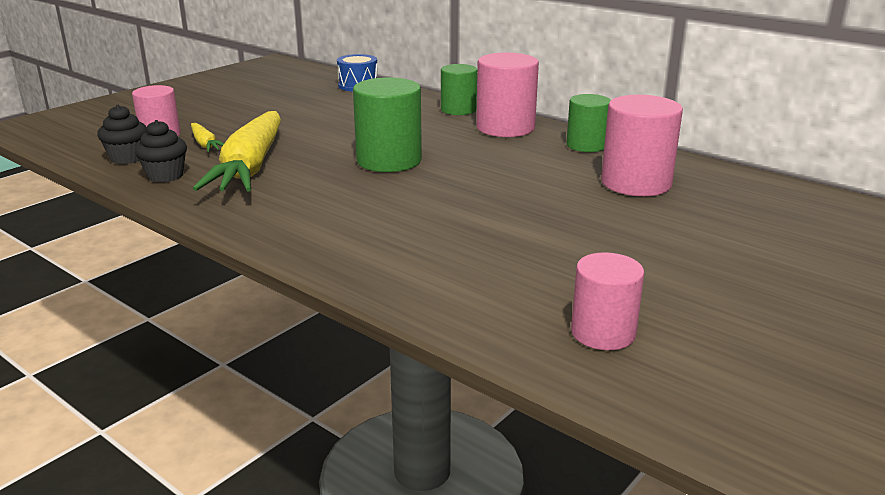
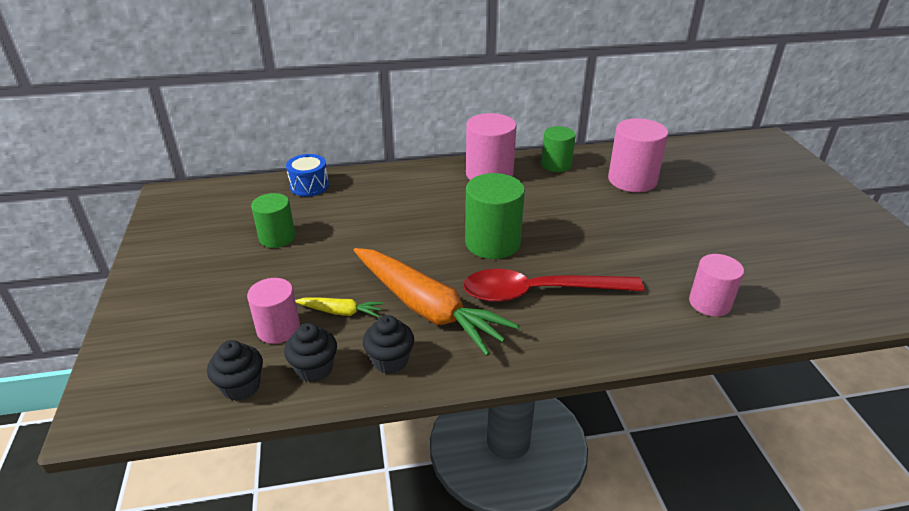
camera: 50 degrees left, 10 degrees up
yellow carrot [193,111,281,192] -> orange carrot [354,248,520,356]
green cylinder [441,64,477,115] -> green cylinder moved to [251,193,295,248]
pink cylinder [571,252,644,350] -> pink cylinder moved to [689,254,744,317]
none -> black cupcake [207,340,263,401]
none -> red spoon [463,269,645,302]

